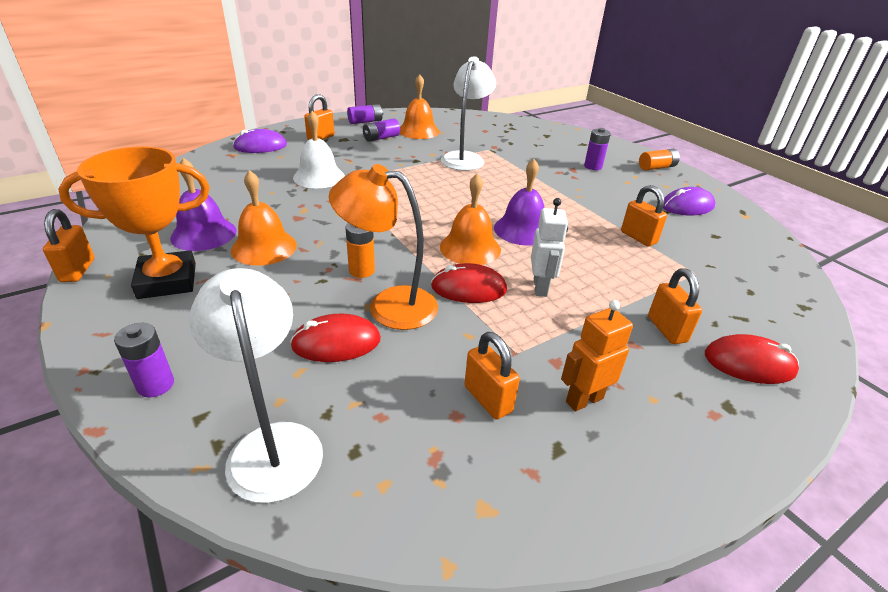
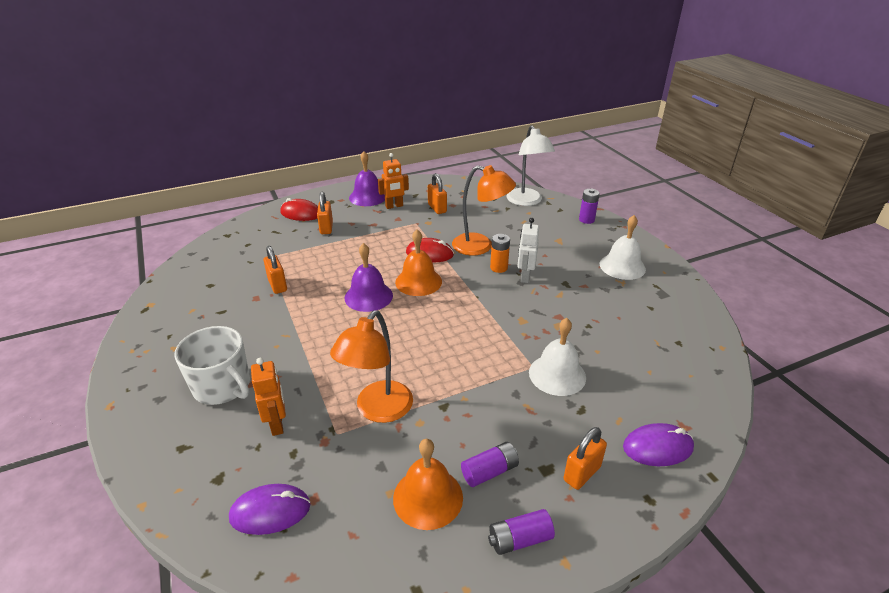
camera: 170 degrees left, 0 degrees up
orange padlock [43,209,94,282] -> none
orange trophy [58,146,210,299] -> white bell [600,215,646,280]
purple bell [170,158,237,251] -> purple bell moved to [349,151,385,206]
orange bell [231,170,297,266] -> none
red mouse [290,314,381,362] -> none
white lamp [441,56,496,171] -> orange lamp [330,310,413,423]
white robot [531,198,568,297] -> white robot moved to [517,218,539,283]
purple battery [584,128,611,170] -> white mug [174,326,250,405]
orange battery [639,149,680,171] -> none
purple mouse [663,187,715,215] -> purple mouse moved to [229,484,310,535]
none -> orange robot [251,358,286,436]

